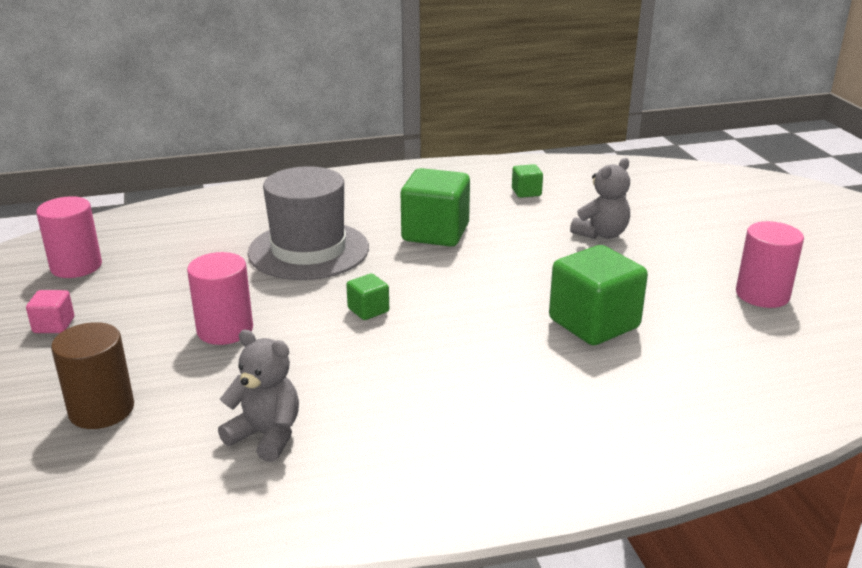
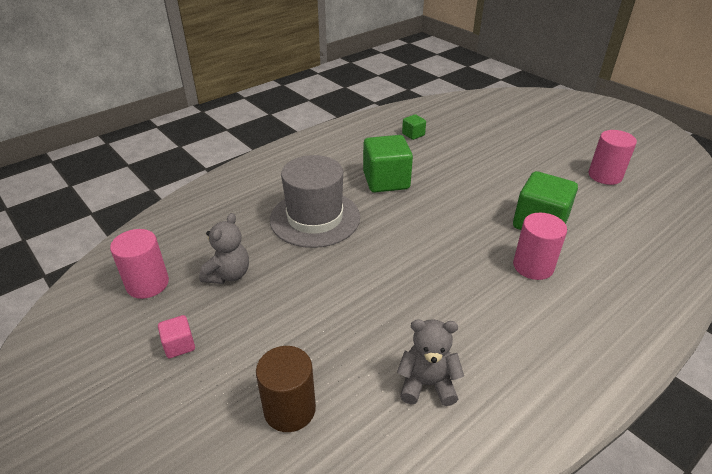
camera: 25 degrees left, 10 degrees up
pink cylinder [187,252,253,345] -> pink cylinder moved to [513,213,567,280]
green cube [346,274,389,320] -> none
grey teddy bear [570,158,630,239] -> grey teddy bear moved to [199,213,249,284]

